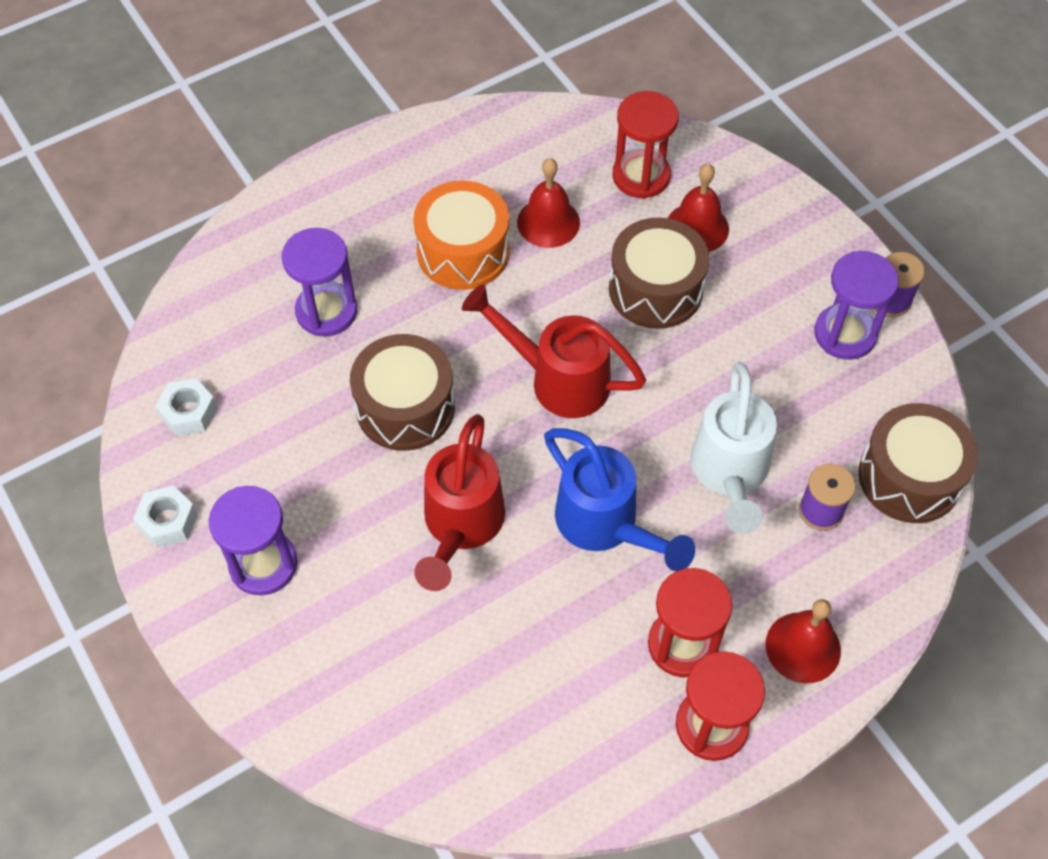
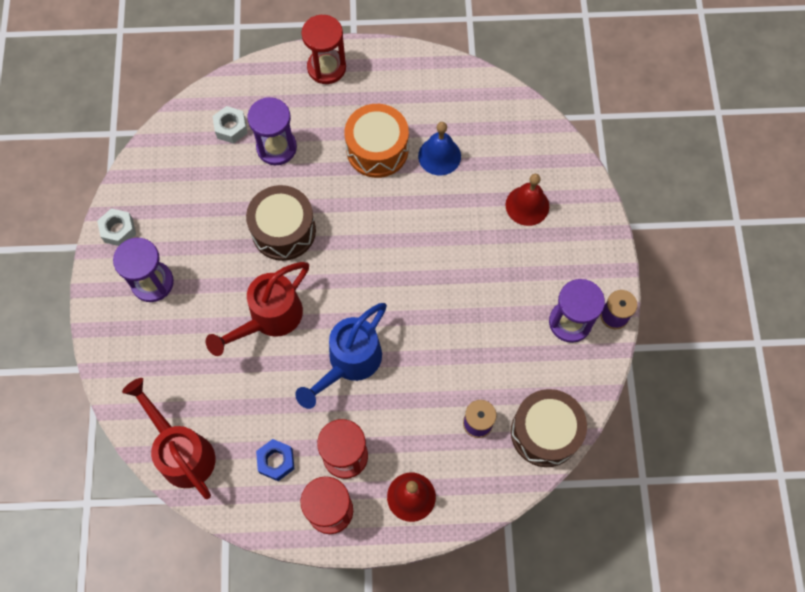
camera: 30 degrees right, 10 degrees up
white nut [156,378,218,436] -> white nut moved to [213,106,247,144]
red watering can [462,284,646,418] -> red watering can moved to [122,378,215,499]
red bell [517,158,580,248] -> blue bell [418,122,461,176]
blue watering can [544,428,695,571] -> blue watering can turned 45 degrees clockwise [295,303,387,409]
brown drum [609,218,709,329] -> none
red hourglass [612,91,679,199] -> red hourglass moved to [301,15,346,84]
white watering can [690,362,777,534] -> none
none -> blue nut [256,439,294,481]

